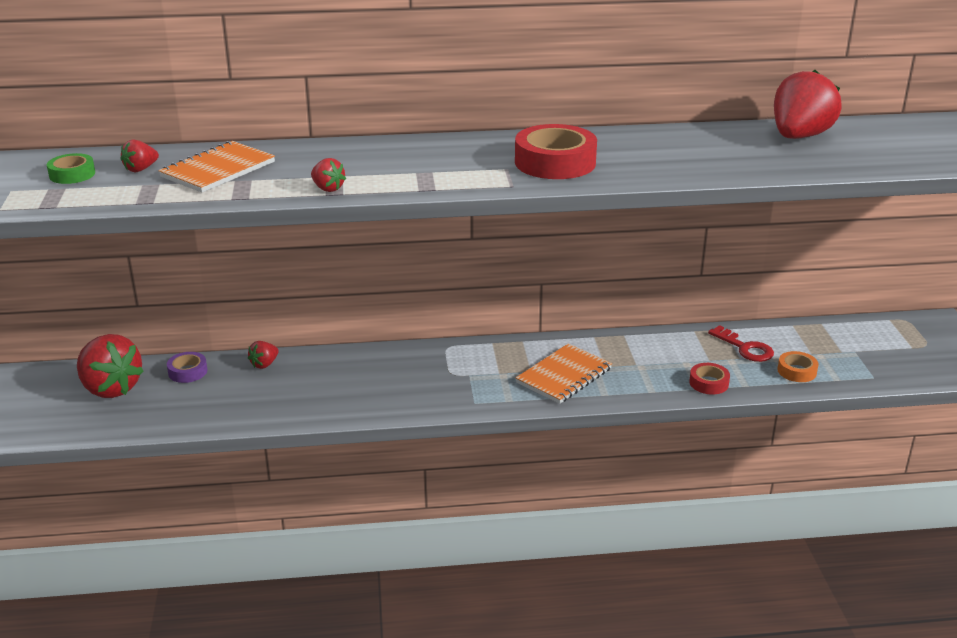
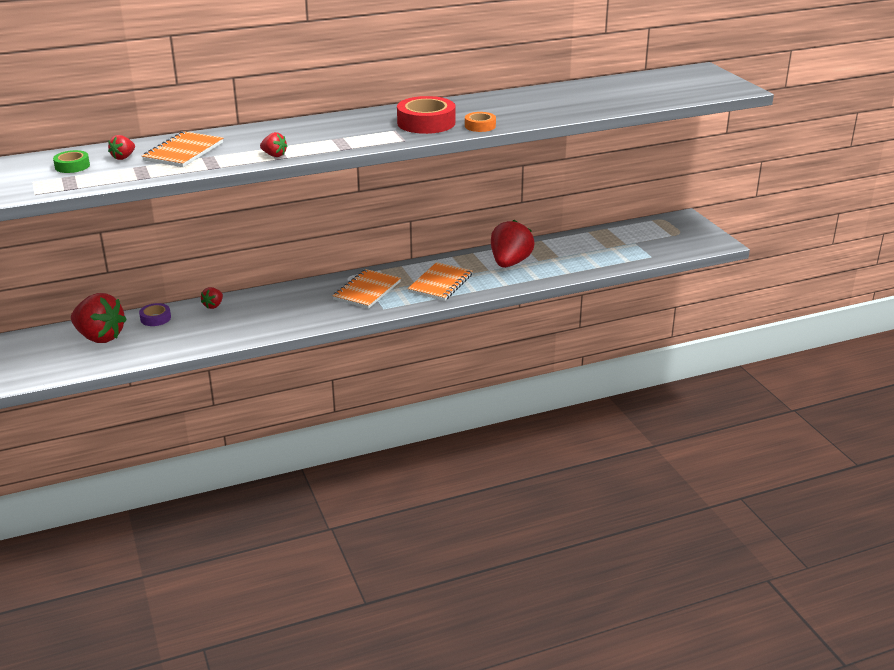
camera: 15 degrees left, 0 degrees up
red tape [689,363,730,394] -> none
red key [708,325,774,362] -> none
red strawberry [774,70,842,139] -> red strawberry moved to [491,220,534,268]
orange tape [777,351,819,382] -> orange tape moved to [465,112,496,132]
none -> orange notebook [332,269,401,309]

